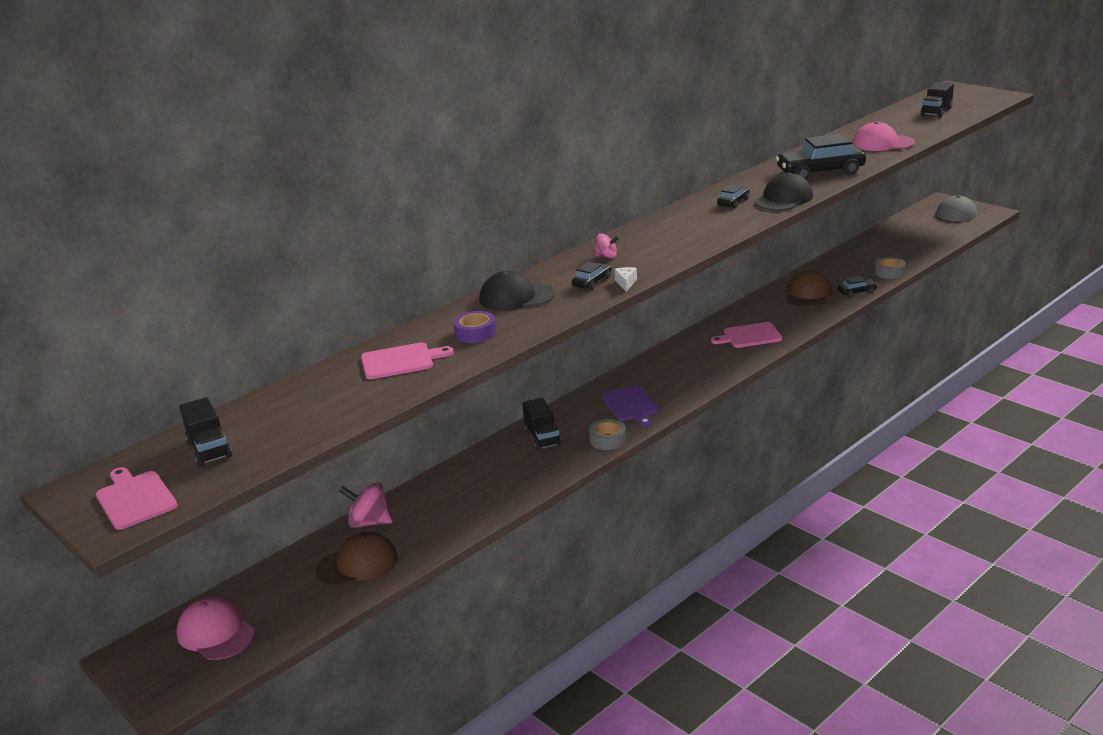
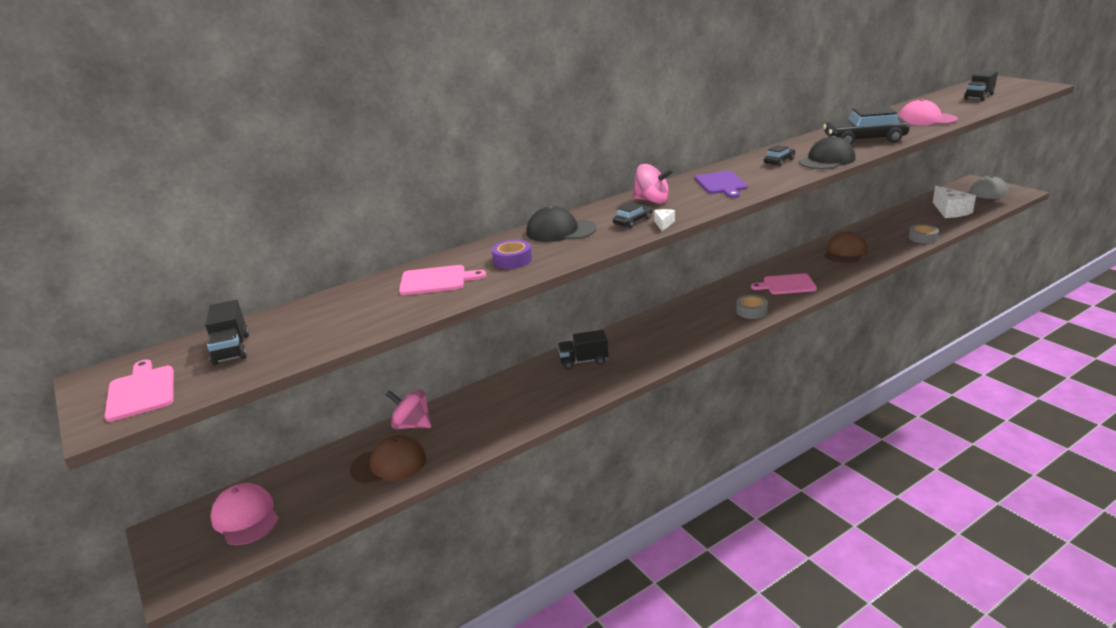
camera: 10 degrees right, 0 degrees up
black truck [522,398,561,451] -> black truck turned 90 degrees clockwise [557,330,608,369]
grey tape [589,419,627,450] -> grey tape moved to [736,295,768,319]
pink spinning top [594,233,620,259] -> pink spinning top [633,164,674,204], size x1.70
purple cutting board [602,385,659,427] -> purple cutting board moved to [695,171,748,198]
black car [838,276,877,297] -> none
none -> white cheese [933,186,976,218]

